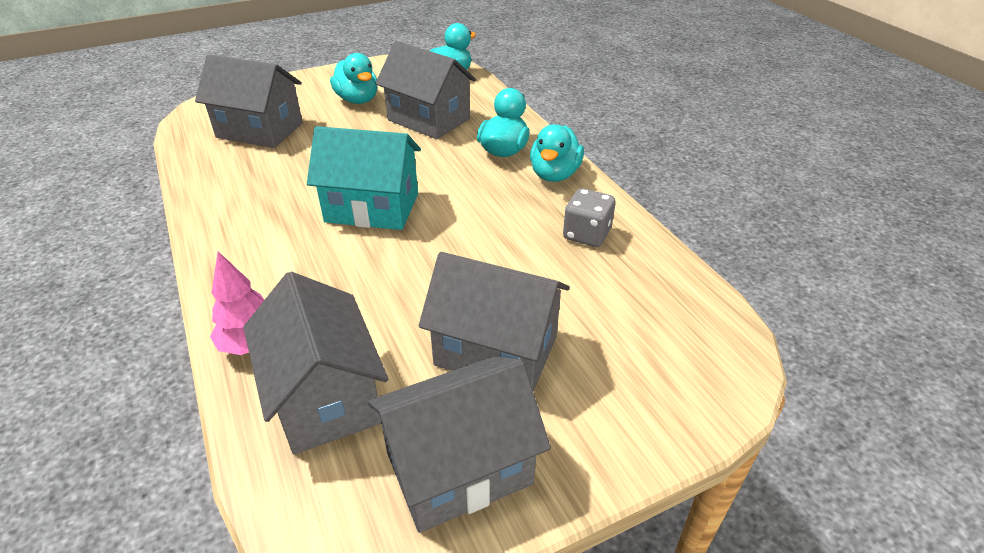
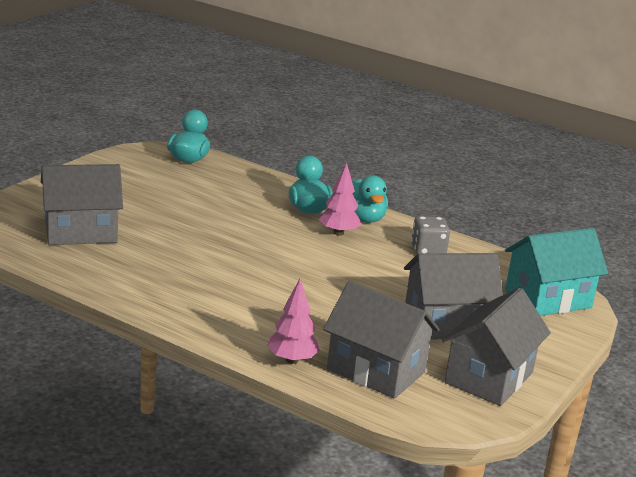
camera: 35 degrees left, 15 degrees down
turquoise house [307,126,421,230] -> turquoise house moved to [505,228,608,316]
turquoise duck [330,53,377,104] -> none
grey house [375,41,476,139] -> none
none -> pink tree [319,163,361,236]

